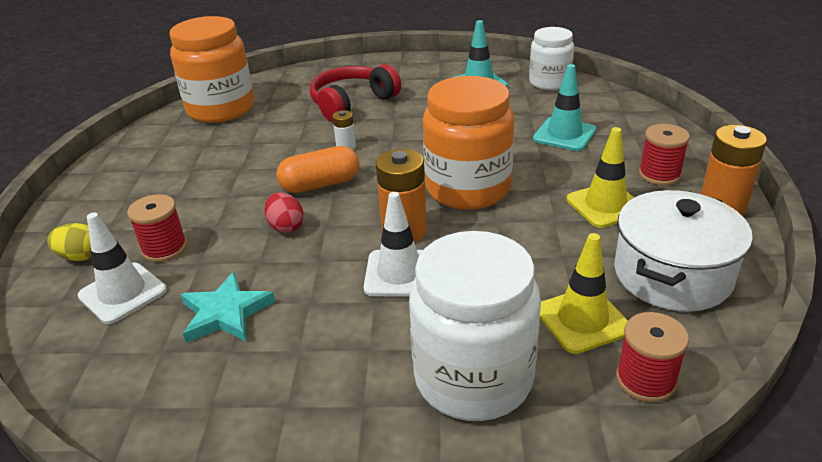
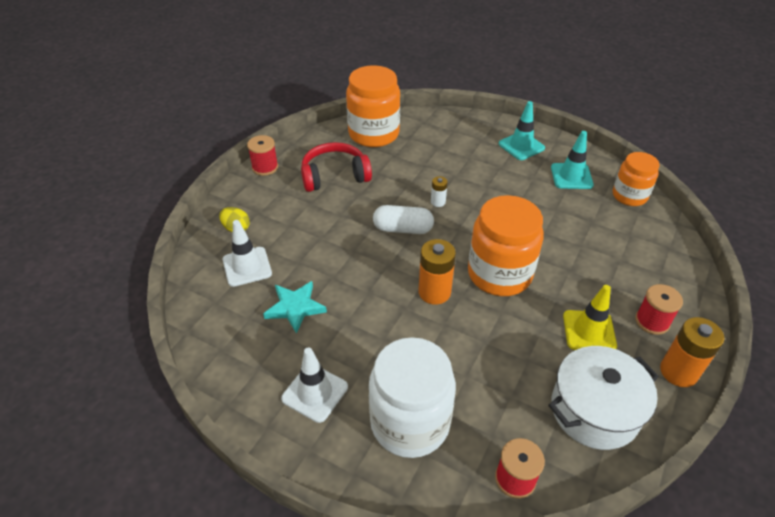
camera: 25 degrees right, 10 degrees up
red spool [127,194,187,262] -> red spool moved to [247,135,278,176]
red egg [265,192,304,233] -> none
orange capsule [276,146,359,193] -> white capsule [373,205,434,234]
red headphones [310,64,401,122] -> red headphones moved to [301,142,372,192]
white traffic cone [364,192,423,297] -> white traffic cone moved to [281,347,348,423]
white jar [529,27,574,90] -> orange jar [613,152,659,206]
turquoise traffic cone [533,64,596,151] -> turquoise traffic cone moved to [499,101,545,160]
yellow traffic cone [540,233,628,354] -> none

